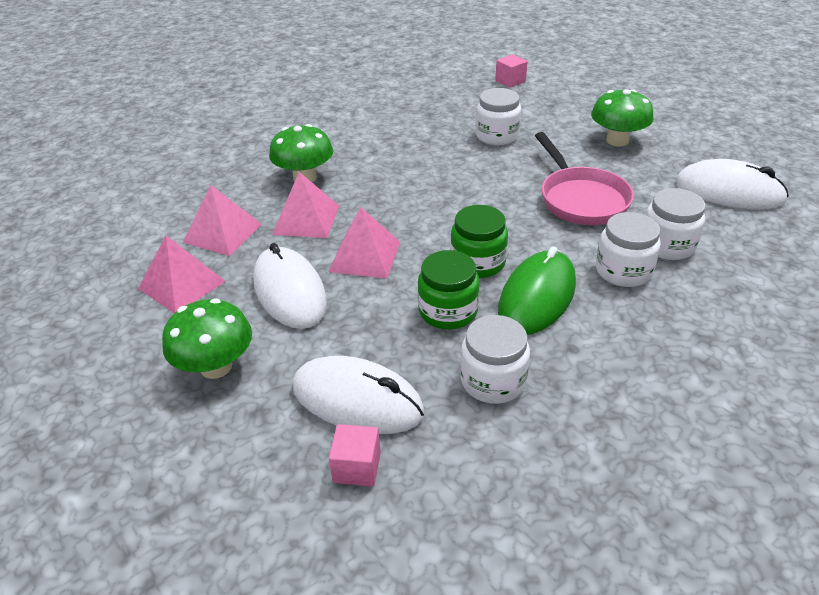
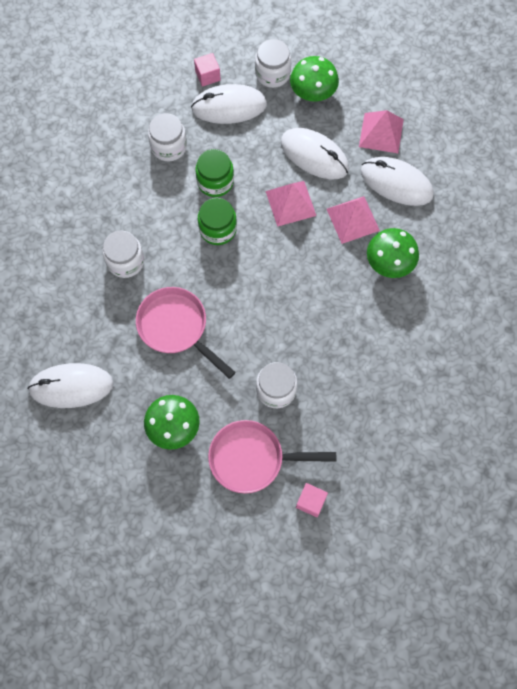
camera: 150 degrees right, 30 degrees up
pink pyramid [183,185,262,256] -> white mouse [361,157,434,206]
green mouse [498,246,576,335] -> none
white jar [646,188,705,260] -> white jar moved to [255,39,291,88]
none -> pink pan [208,420,336,494]

